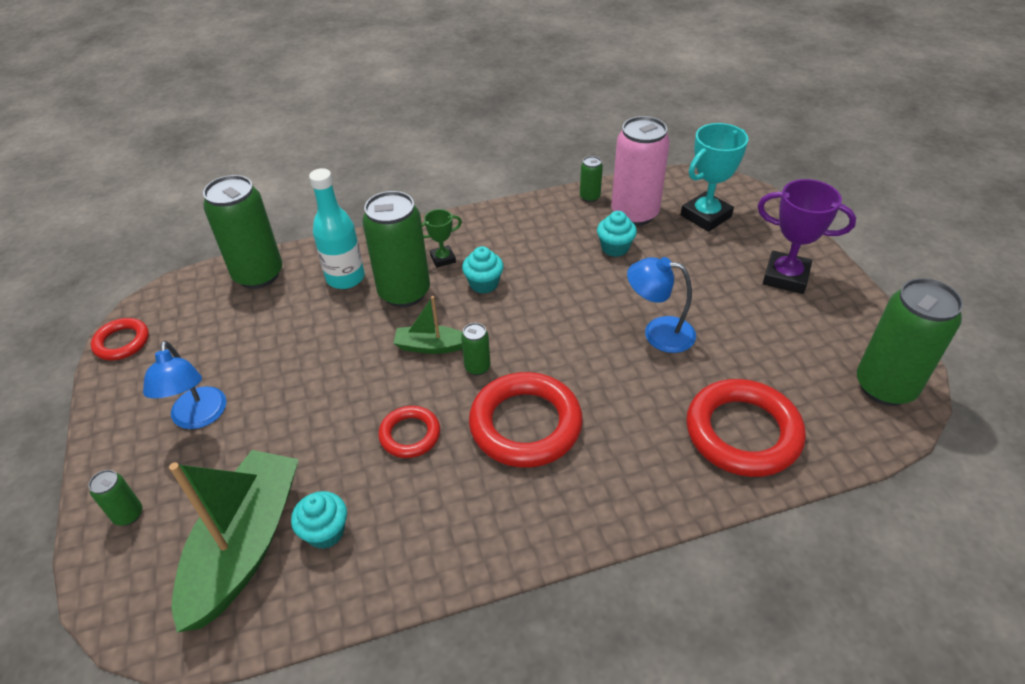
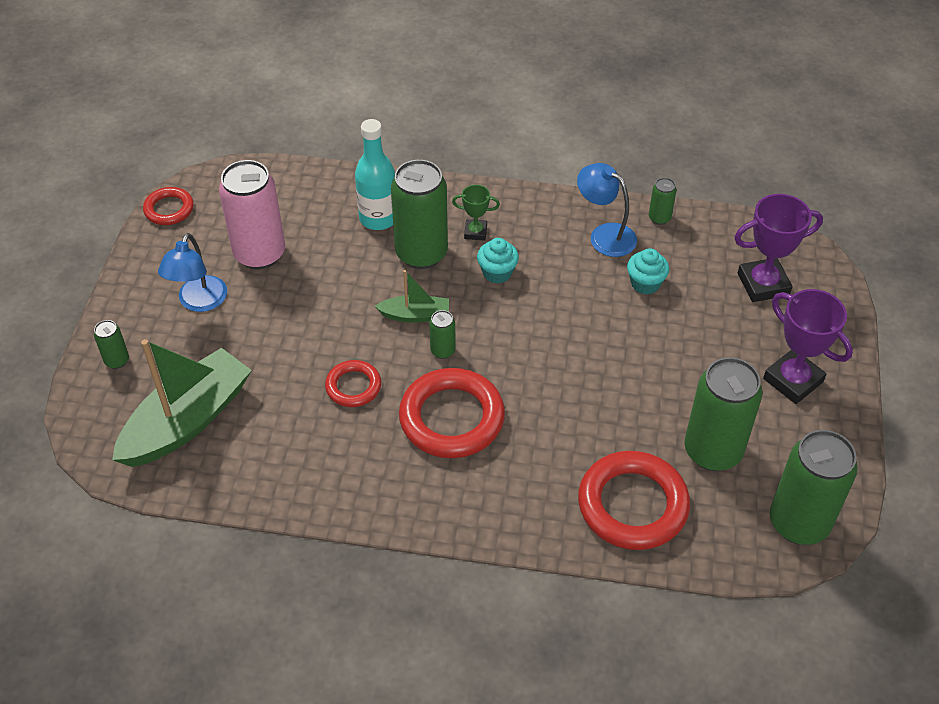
camera: 25 degrees right, 5 degrees up
green can [203,175,282,289] -> green can moved to [684,357,763,471]
turquoise cupcake [291,491,347,549] -> none
green boat [393,296,462,354] -> green boat turned 150 degrees clockwise [375,270,449,323]
pink can [611,116,670,226] -> pink can moved to [219,160,285,269]
blue lamp [627,257,696,353] -> blue lamp moved to [577,163,637,257]
turquoise trophy [681,123,748,232] -> purple trophy [734,194,823,302]

